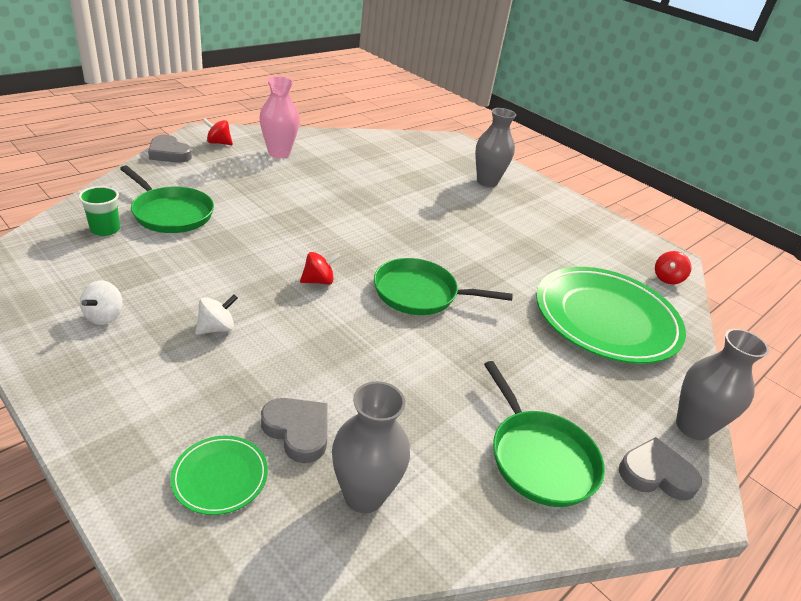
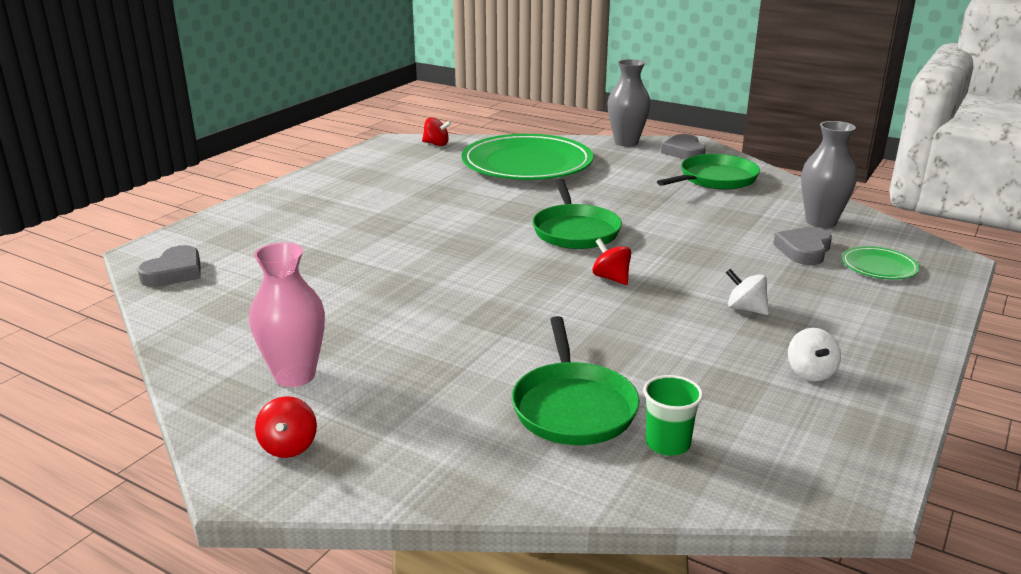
camera: 100 degrees left, 10 degrees down
white spinning top [80,280,123,325] -> white spinning top turned 90 degrees clockwise [788,328,841,381]
green pan [120,166,214,233] -> green pan turned 150 degrees clockwise [512,316,640,445]
grey heart [148,135,192,163] -> grey heart moved to [138,245,201,287]
grey vase [475,108,516,187] -> none

